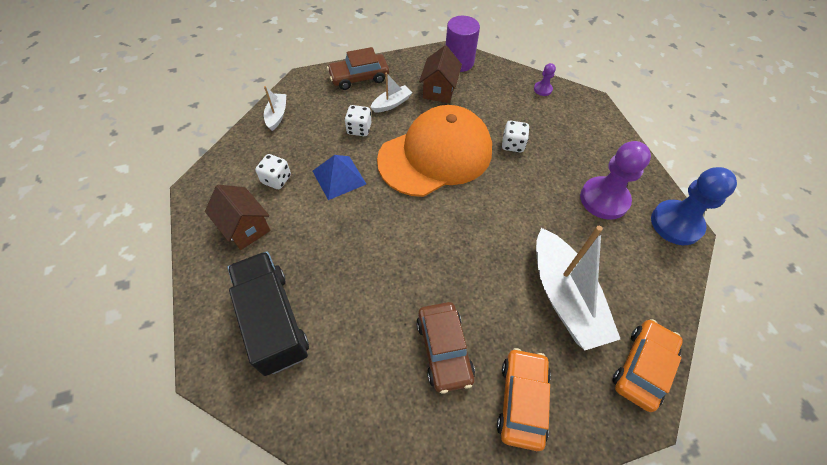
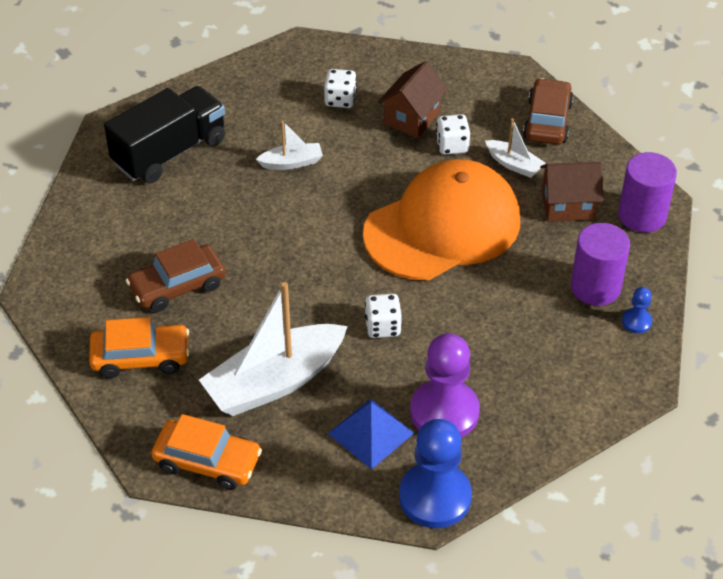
camera: 75 degrees right, 10 degrees down
brown house [205,185,270,250] -> brown house moved to [378,61,448,138]
white boat [264,86,286,131] -> white boat moved to [256,121,323,170]
blue pyramid [313,155,366,200] -> blue pyramid moved to [328,398,414,470]
brown car [327,47,389,90] -> brown car turned 45 degrees clockwise [523,78,574,145]
orange cap [377,105,492,197] -> orange cap turned 75 degrees counterclockwise [363,159,520,280]
white dice [502,121,530,152] -> white dice moved to [365,294,402,338]
purple pawn [534,63,556,96] -> blue pawn [622,287,652,333]
none -> purple cylinder [571,223,630,306]

